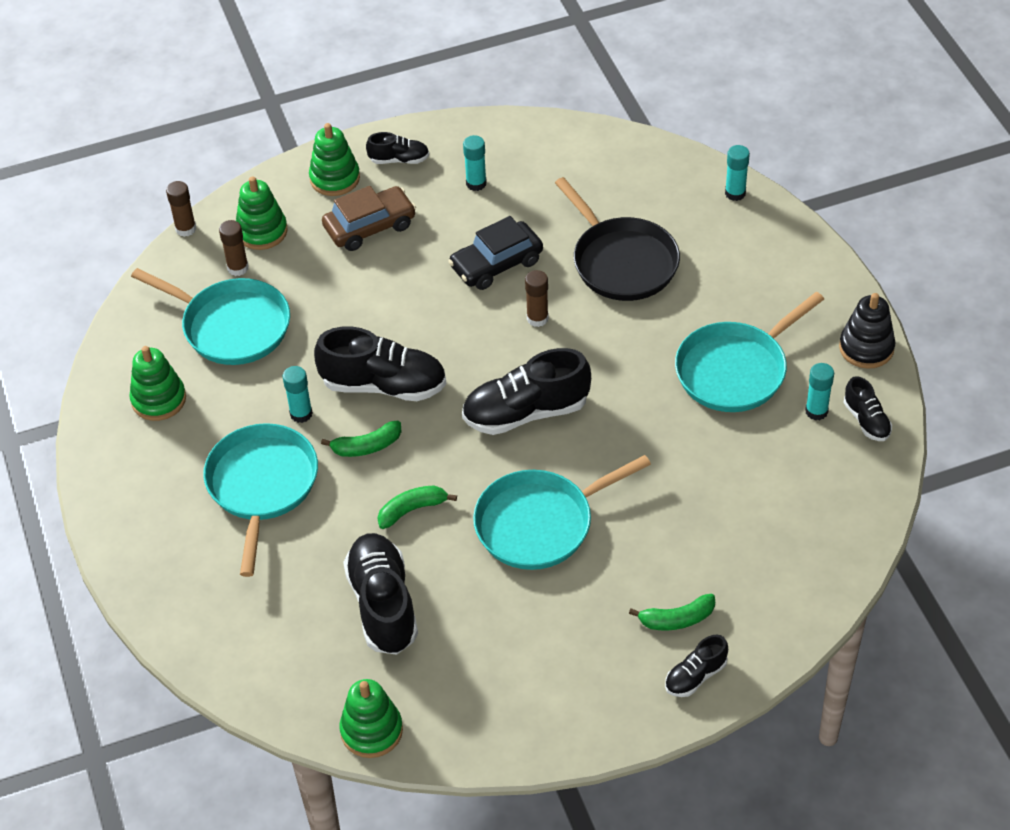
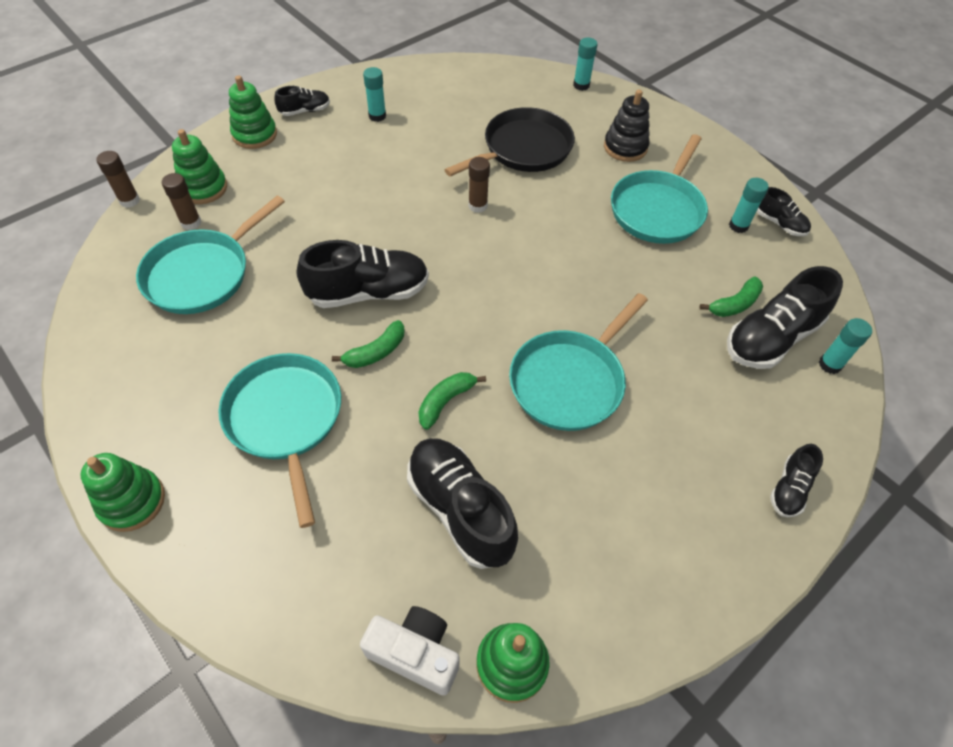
camera: 25 degrees left, 5 degrees up
green stacking toy [129,346,186,421] -> green stacking toy moved to [80,453,165,532]
turquoise pan [131,268,290,365] -> turquoise pan turned 120 degrees clockwise [136,196,285,314]
turquoise glue stick [283,366,313,423] -> turquoise glue stick moved to [819,318,872,374]
brown car [322,186,416,251] -> none
black car [448,216,543,290] -> none
black shoe [462,348,591,435] -> black shoe moved to [727,266,843,369]
black pan [555,177,680,301] -> black pan turned 75 degrees counterclockwise [445,107,575,177]
green banana [629,594,715,631] -> green banana moved to [700,276,763,317]
black stacking toy [839,293,895,369] -> black stacking toy moved to [604,90,650,162]
none -> white camera [360,606,460,696]

